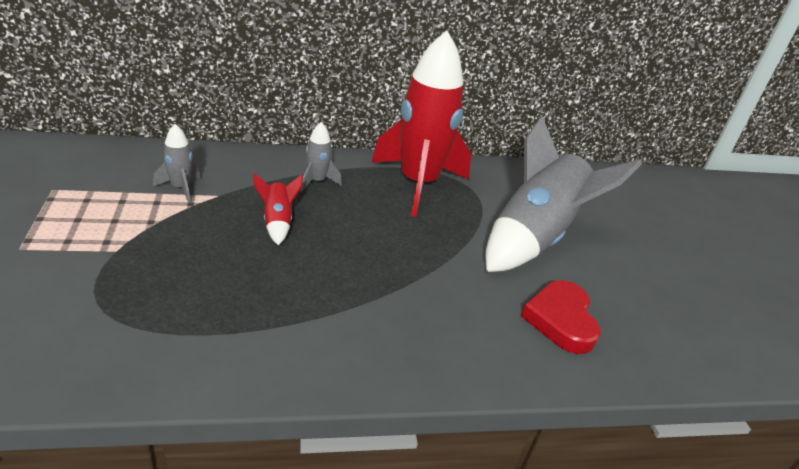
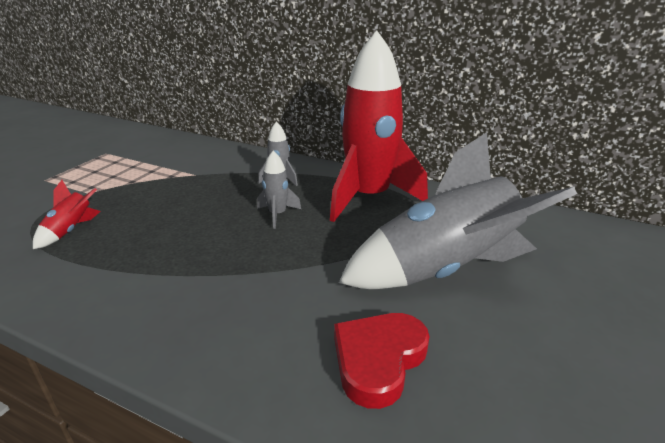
camera: 40 degrees right, 5 degrees down
grey rocket [153,124,200,202] -> grey rocket moved to [257,151,301,229]
red rocket [253,173,303,245] -> red rocket moved to [33,180,101,249]

